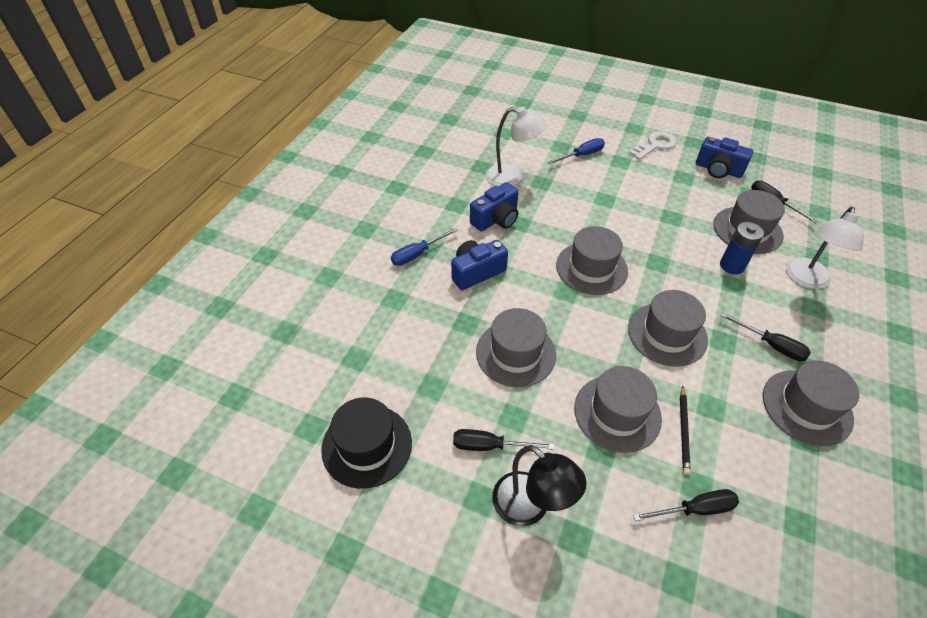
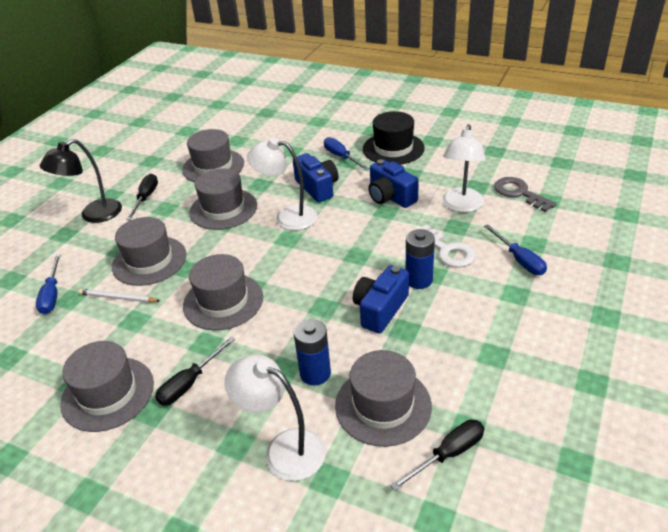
camera: 95 degrees right, 10 degrees down
black hat [321,398,412,489] -> black hat moved to [363,111,425,165]
grey hat [556,226,628,295] -> grey hat moved to [182,129,244,182]
white key [629,131,677,160] -> white key moved to [421,225,476,268]
black screwdriver [633,489,739,521] -> blue screwdriver [36,254,61,314]
black pencil [680,386,691,475] -> white pencil [78,289,160,303]
blue camera [696,137,753,178] -> blue camera moved to [353,265,409,334]
none -> white lamp [247,138,318,230]
none -> blue battery [406,229,435,289]
none -> grey key [494,177,557,212]

